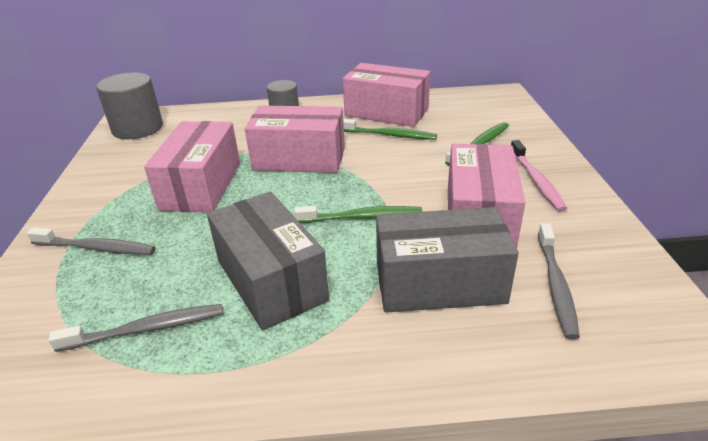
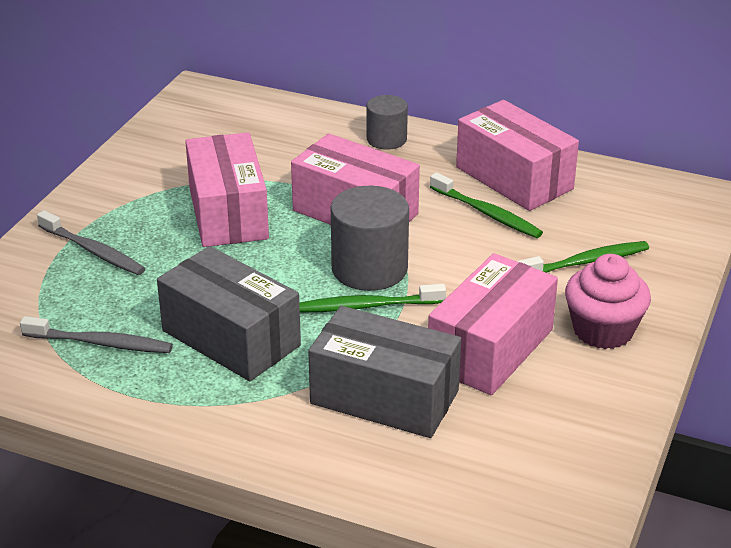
camera: 25 degrees right, 0 degrees up
grey cylinder [96,72,163,140] -> grey cylinder moved to [331,186,409,291]
pink box [144,121,240,213] -> pink box turned 45 degrees counterclockwise [185,132,269,247]
grey box [207,192,329,331] -> grey box turned 45 degrees counterclockwise [157,246,301,381]
green toothbrush [294,206,423,223] -> green toothbrush turned 150 degrees clockwise [299,284,446,312]
pink toothbrush [511,140,567,212] -> pink cupcake [565,254,651,349]
grey toothbrush [538,223,580,340] -> none

